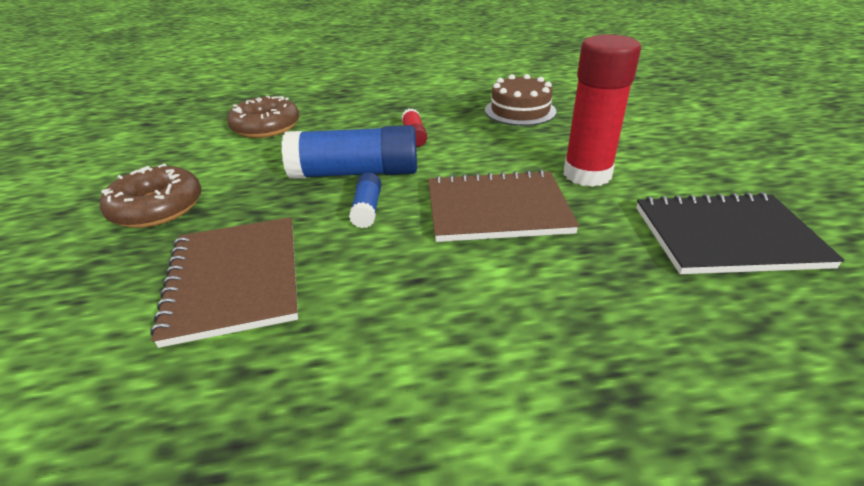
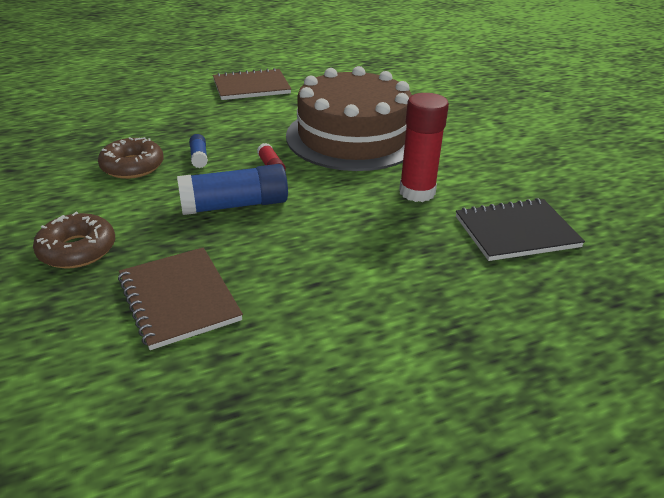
camera: 15 degrees left, 0 degrees up
blue glue stick [349,173,381,228] -> blue glue stick moved to [189,134,208,168]
brown notebook [428,169,579,242] -> brown notebook moved to [213,68,291,100]
brown cake [485,74,557,126] -> brown cake [286,66,412,171], size x2.24

